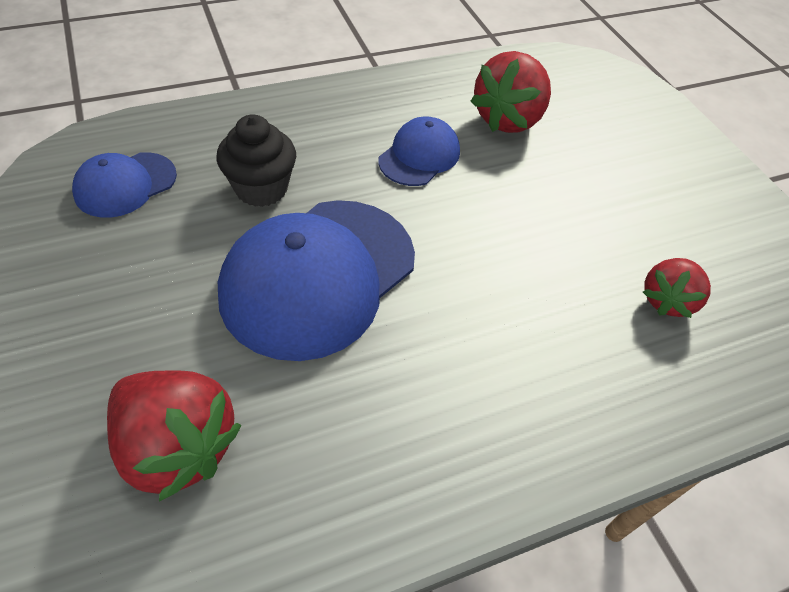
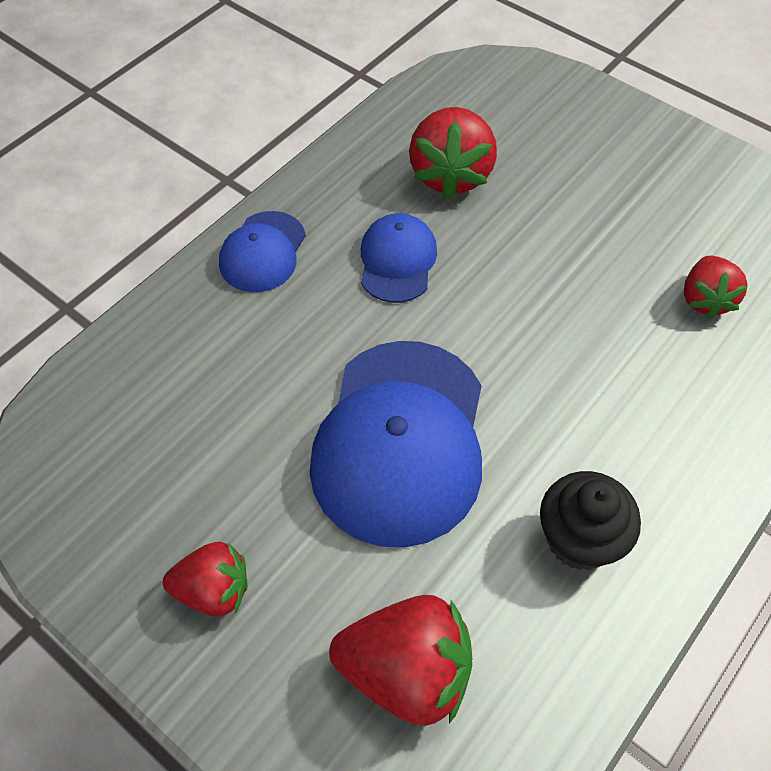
camera: 25 degrees left, 5 degrees up
blue cap [72,152,177,218] -> blue cap moved to [219,211,306,292]
black cupcake [217,114,296,207] -> black cupcake moved to [540,471,641,570]
none -> red strawberry [163,542,247,617]

